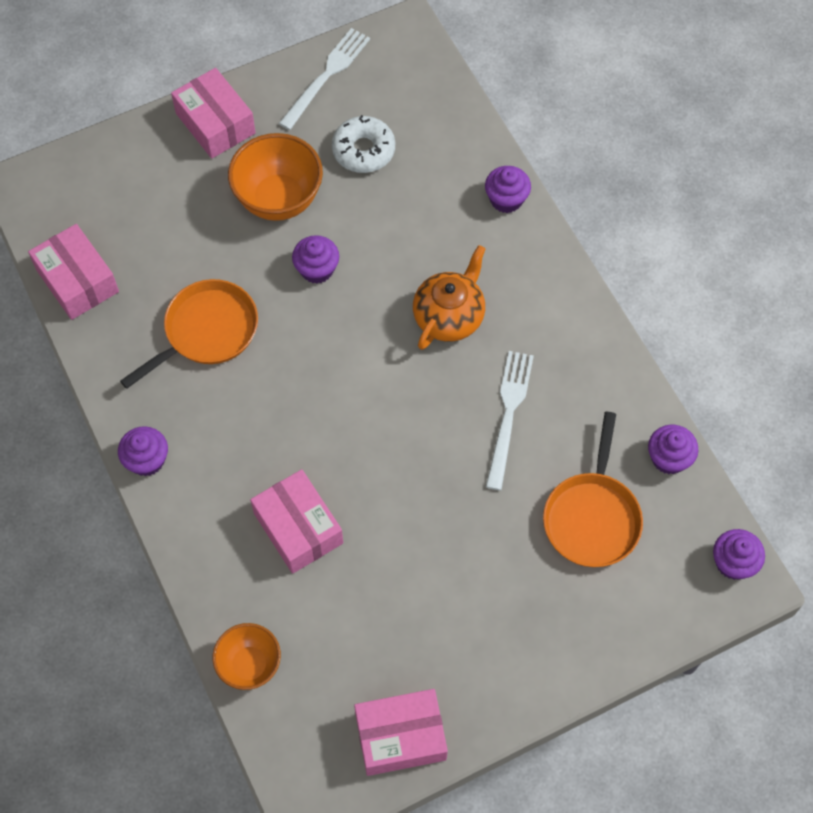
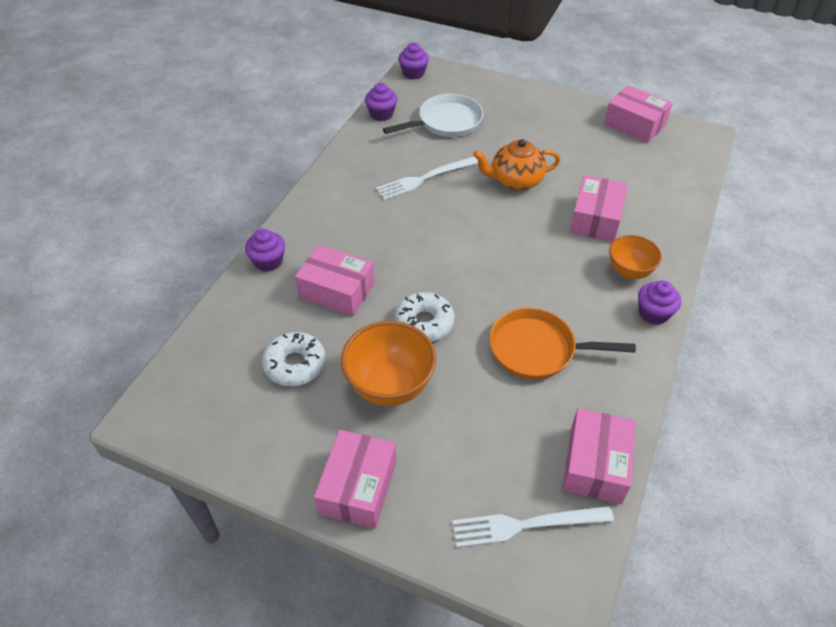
camera: 130 degrees left, 15 degrees down
orange bowl [213,623,281,690] -> orange bowl moved to [609,235,662,279]
white fork [279,28,370,130] -> white fork moved to [452,506,614,547]
purple cupcake [292,235,339,284] -> white donut [395,292,455,342]
orange teapot [413,245,485,350] -> orange teapot moved to [473,139,561,190]
orange pan [543,412,643,567] -> white pan [383,94,483,137]
none -> pink box [295,245,375,317]

